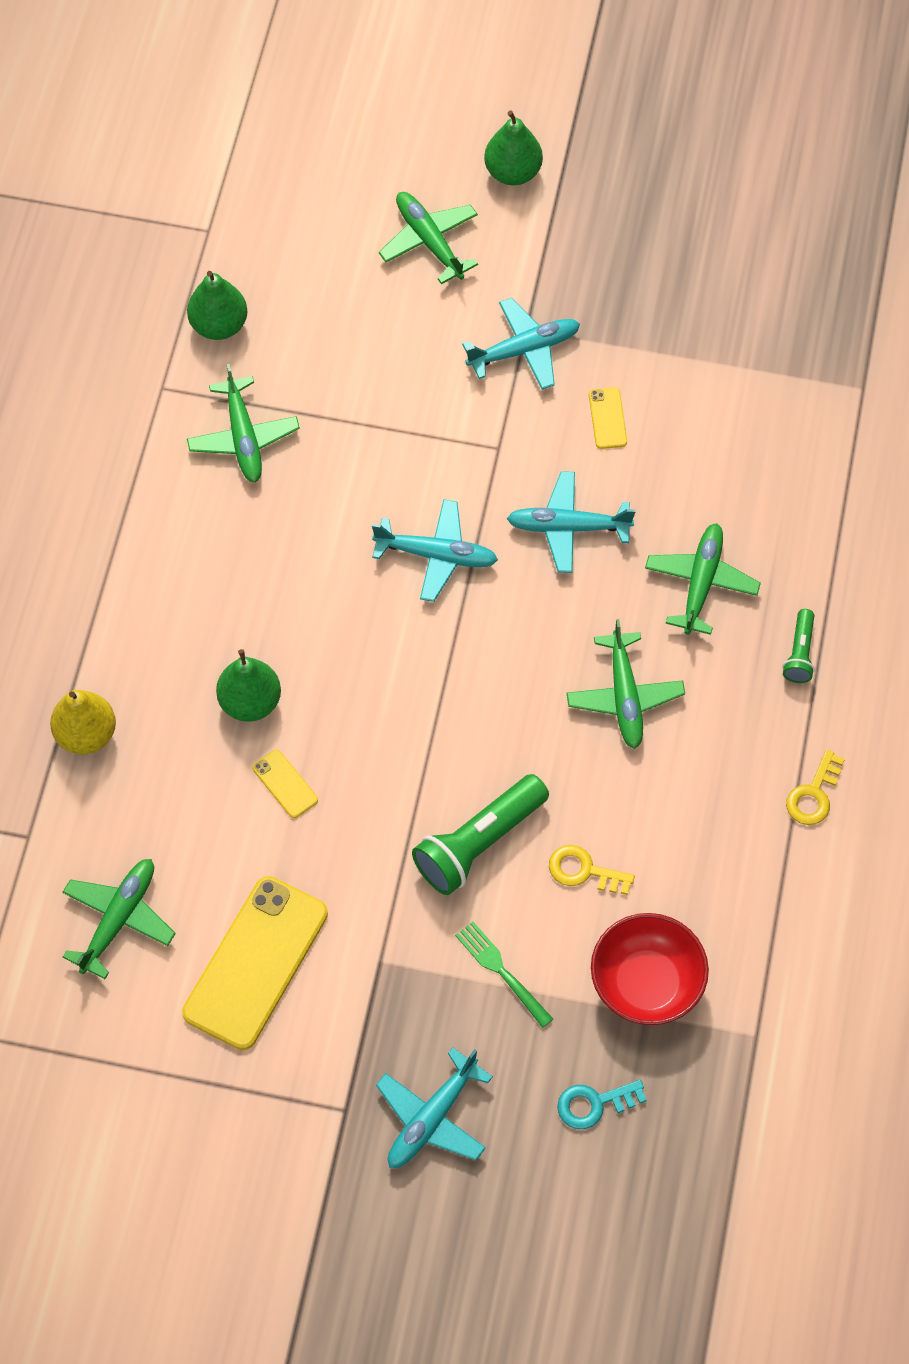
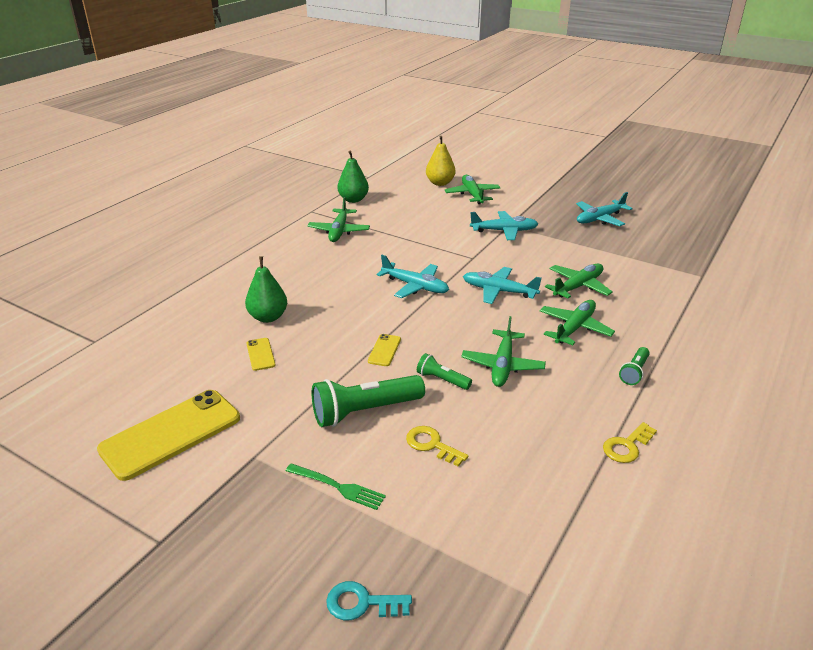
camera: 20 degrees right, 30 degrees down
yellow pear [50,690,116,754] -> yellow pear moved to [426,136,456,186]
green plane [62,859,176,979] -> green plane moved to [545,264,613,298]
turquoise plane [376,1047,493,1168] -> turquoise plane moved to [576,192,633,226]
green fork [455,922,553,1028] -> green fork turned 135 degrees clockwise [286,463,386,510]
green pear [484,111,543,186] -> none
yellow phone [589,387,627,449] -> yellow phone moved to [368,334,401,366]
red bowl [591,913,709,1025] -> none
none -> green flashlight [417,353,472,390]

